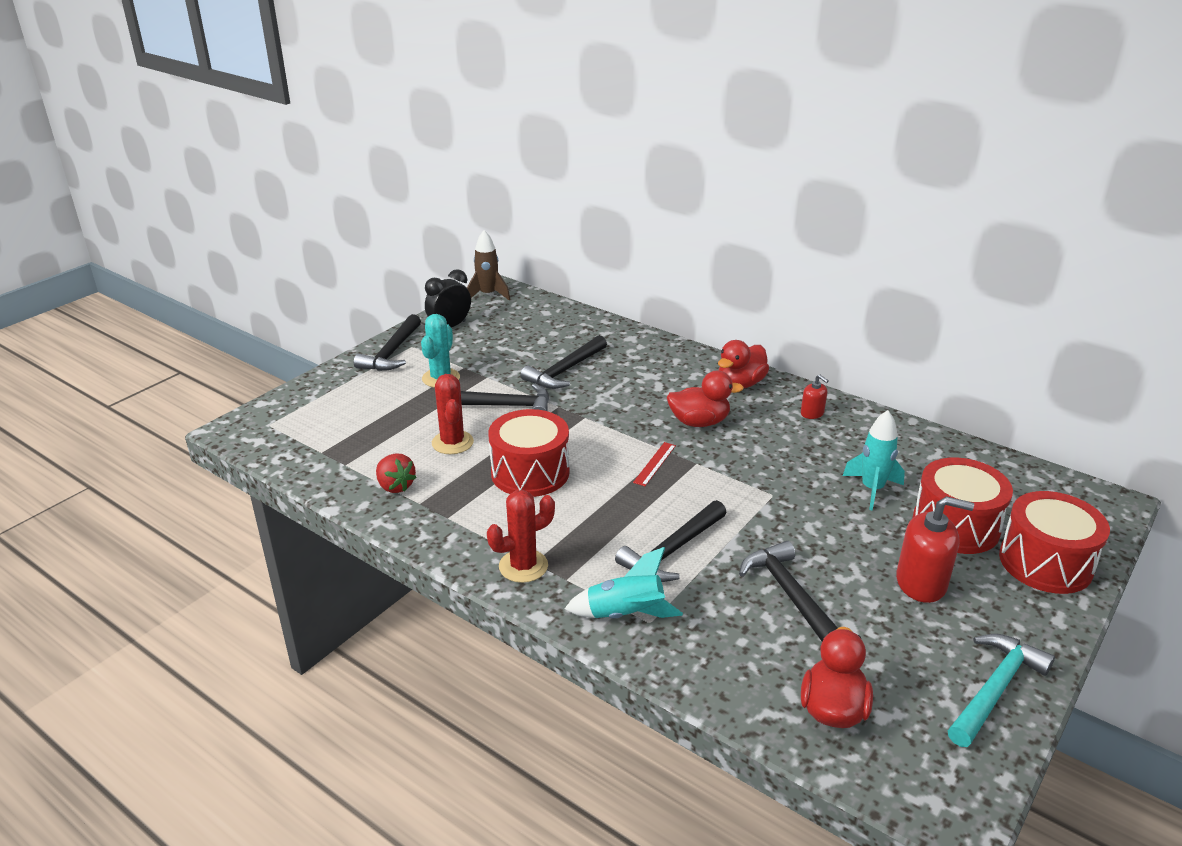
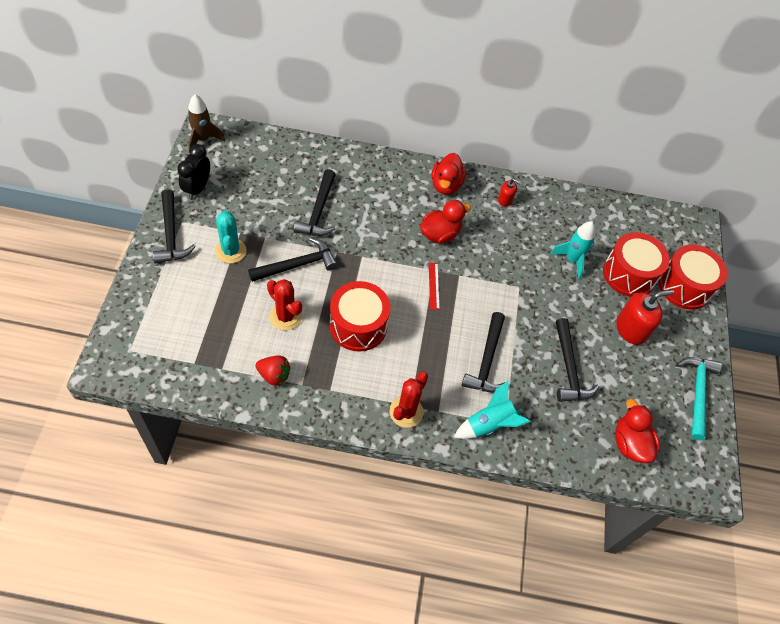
camera: 35 degrees left, 25 degrees up
black hammer [739,541,838,641] -> black hammer turned 135 degrees counterclockwise [556,318,599,402]

